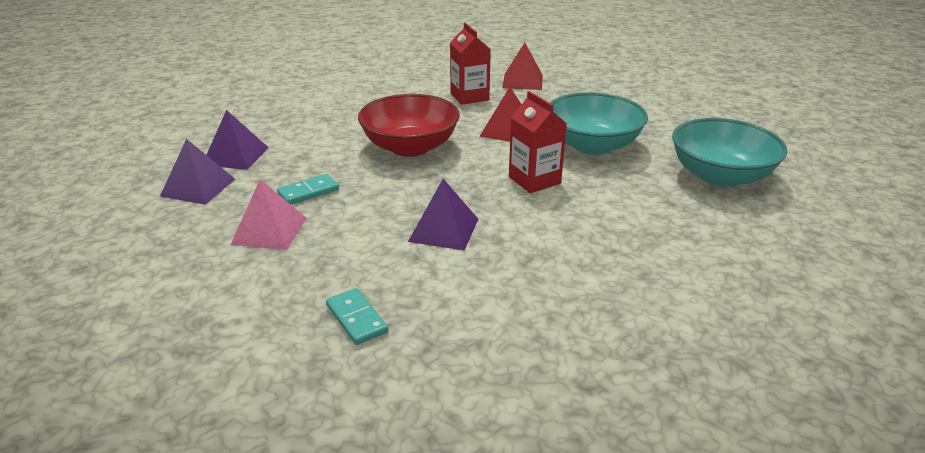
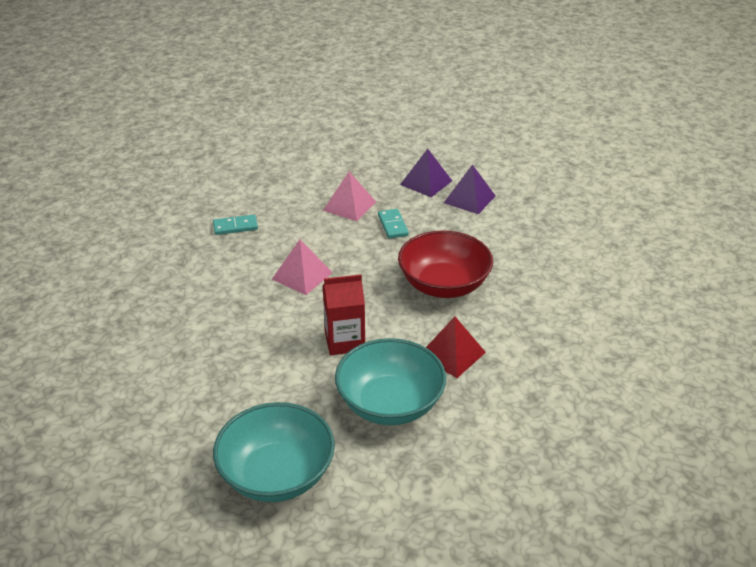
camera: 110 degrees right, 5 degrees up
purple pyramid [408,179,478,250] -> pink pyramid [272,240,333,295]
red carton [450,23,491,105] -> none
red pyramid [502,43,543,90] -> none

